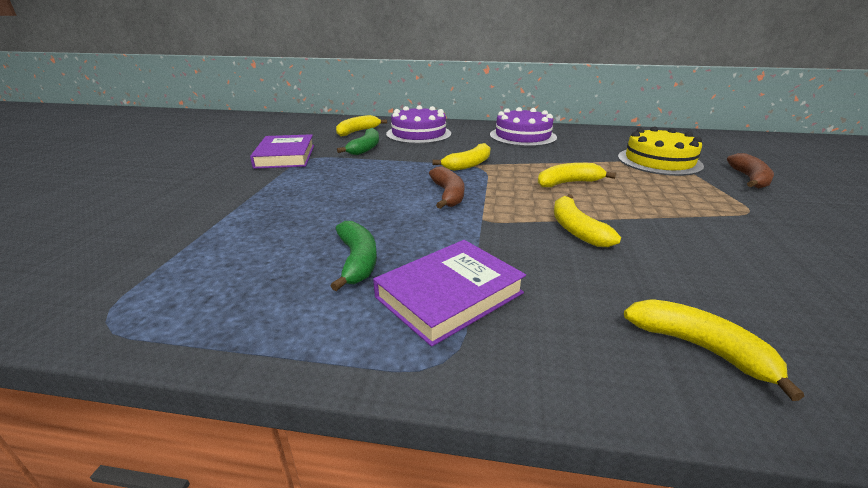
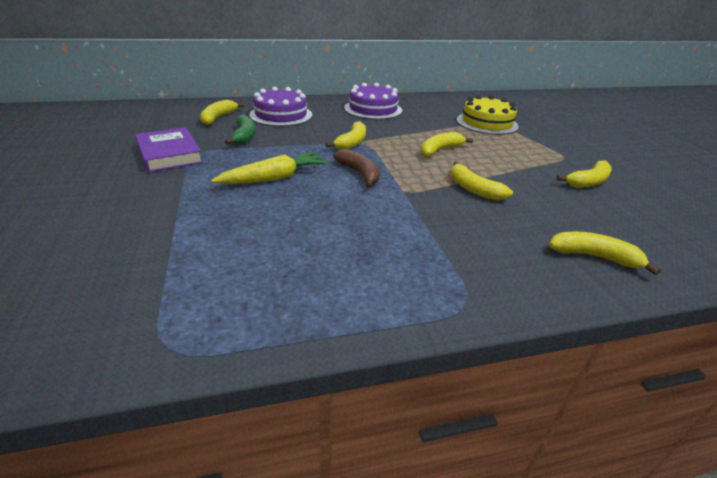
camera: 25 degrees left, 5 degrees up
green banana [331,221,377,291] -> none
purple book [373,240,526,347] -> none
brown banana [727,153,774,189] -> none
none -> yellow carrot [211,152,329,184]
none -> yellow banana [556,160,612,188]

